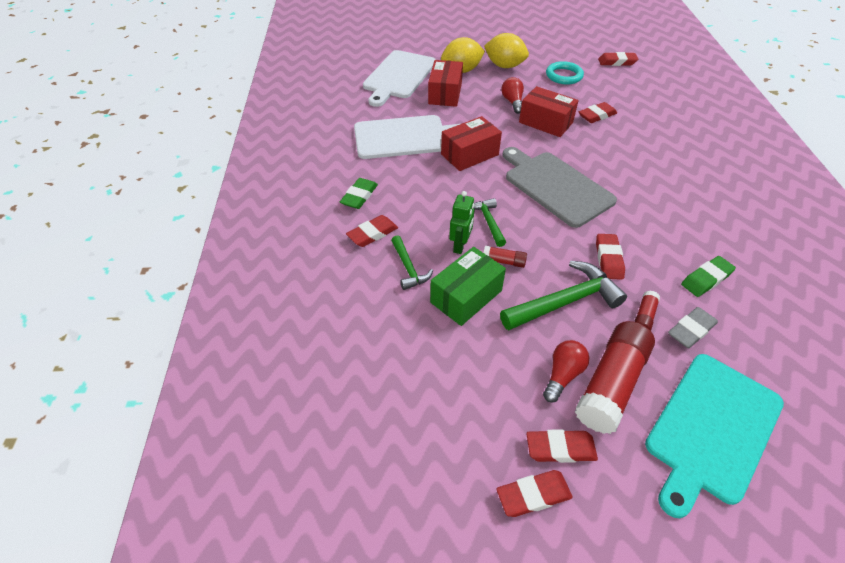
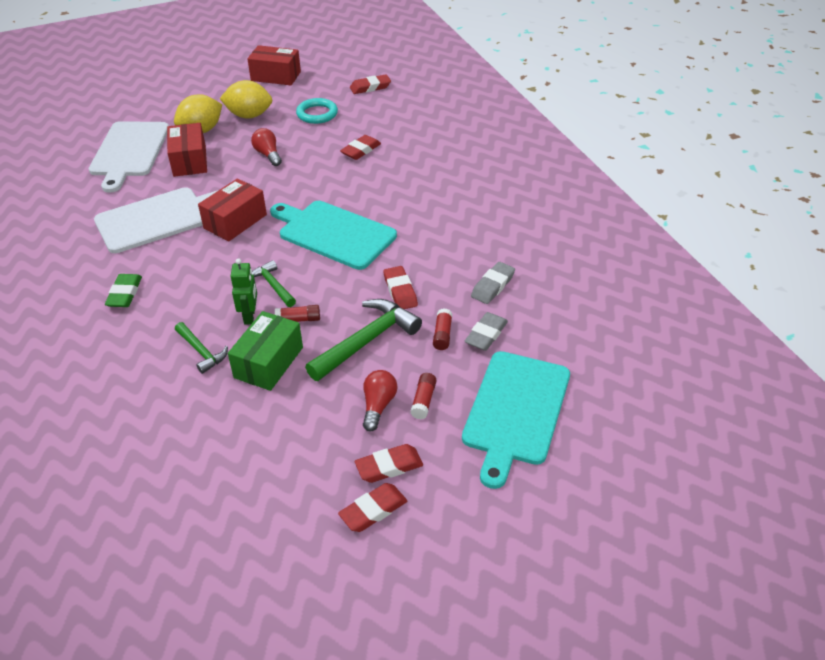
camera: 20 degrees left, 5 degrees down
red eraser [346,215,398,247] -> none
grey cutting board [502,147,617,228] -> turquoise cutting board [270,201,397,270]
red box [519,86,579,137] -> red box moved to [247,45,301,85]
red glue stick [575,321,655,434] -> red glue stick [410,373,436,419], size x0.45
green eraser [681,256,736,297] -> grey eraser [471,262,515,304]

